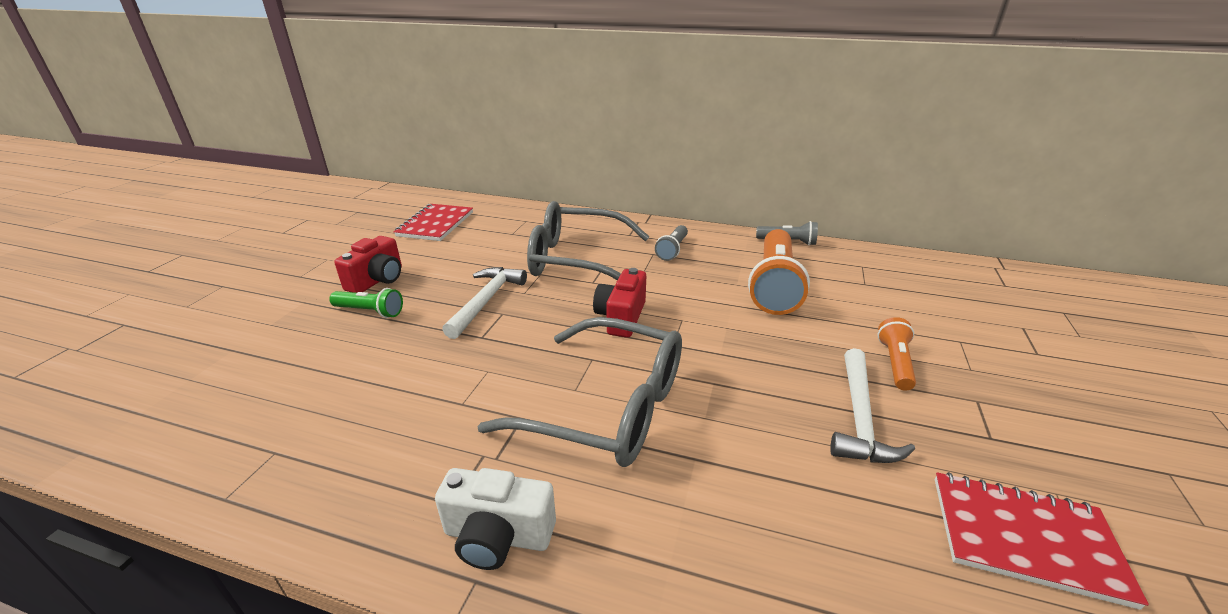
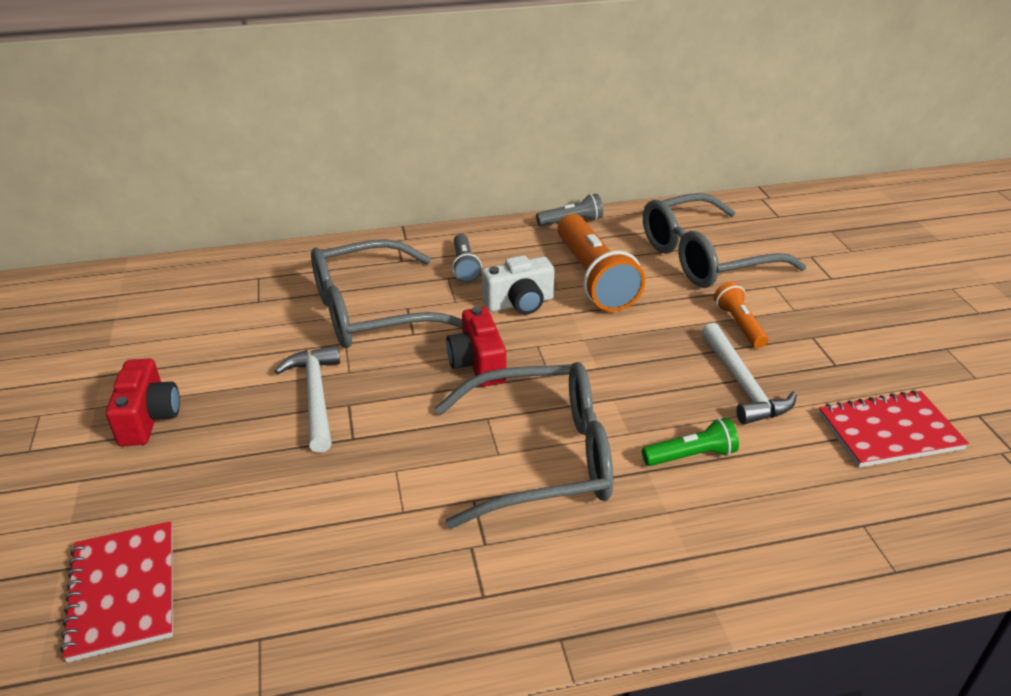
camera: 30 degrees left, 5 degrees up
green flashlight [329,288,403,318] -> green flashlight moved to [642,418,739,466]
red notebook [394,204,473,241] -> red notebook moved to [60,521,173,663]
white camera [435,468,556,570] -> white camera moved to [482,255,554,314]
none -> grey glasses [643,193,806,288]

